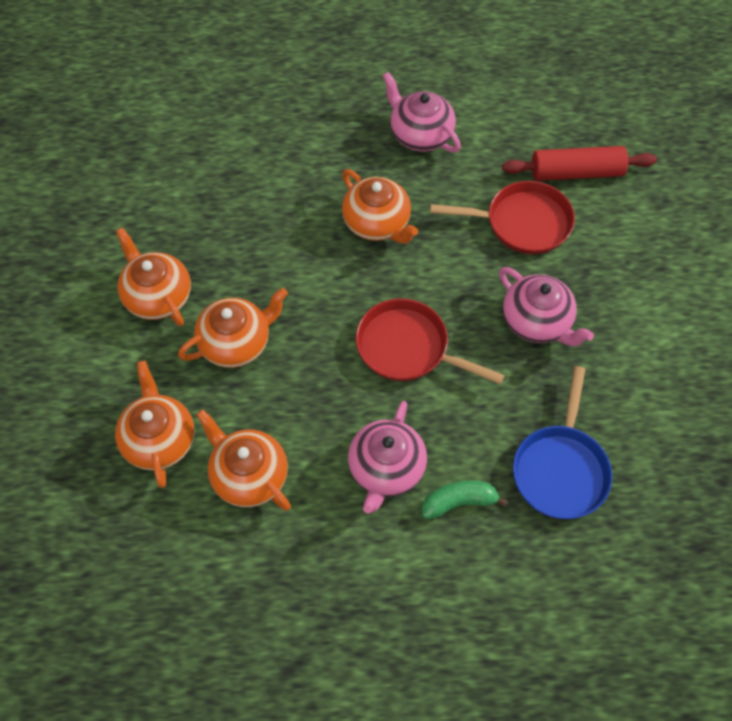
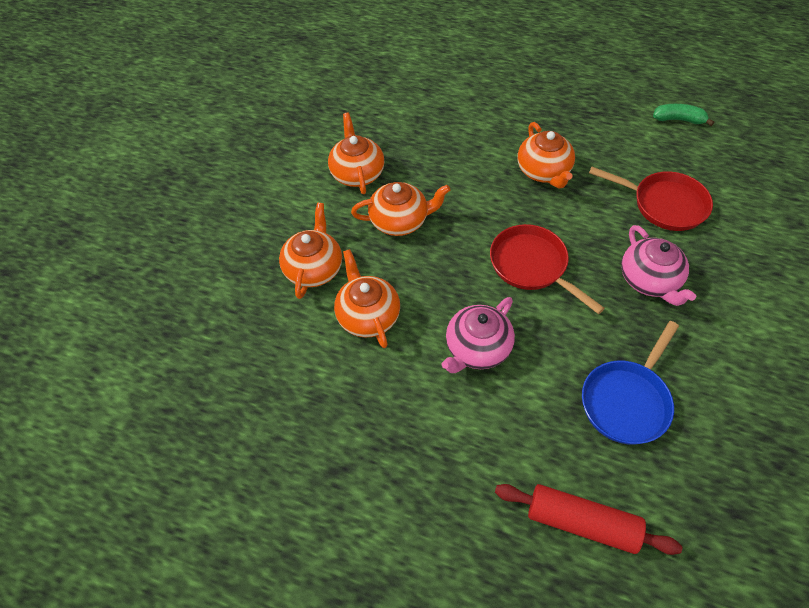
camera: 25 degrees right, 5 degrees down
pink teapot [383,72,461,153] -> none
green banana [422,481,508,519] -> green banana moved to [653,104,714,126]
red rolling pin [502,146,657,181] -> red rolling pin moved to [495,484,682,555]

